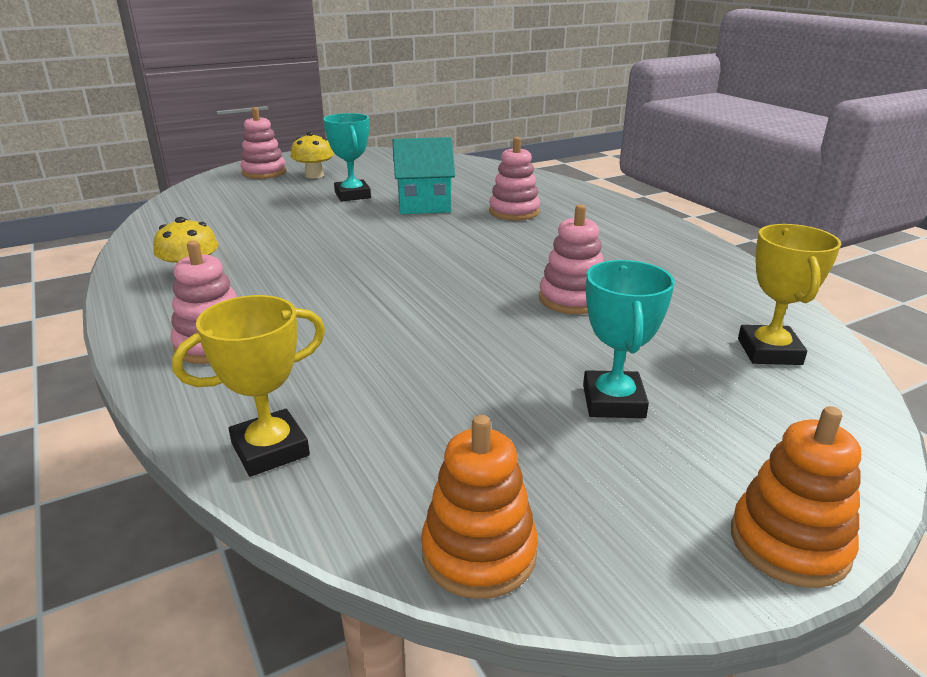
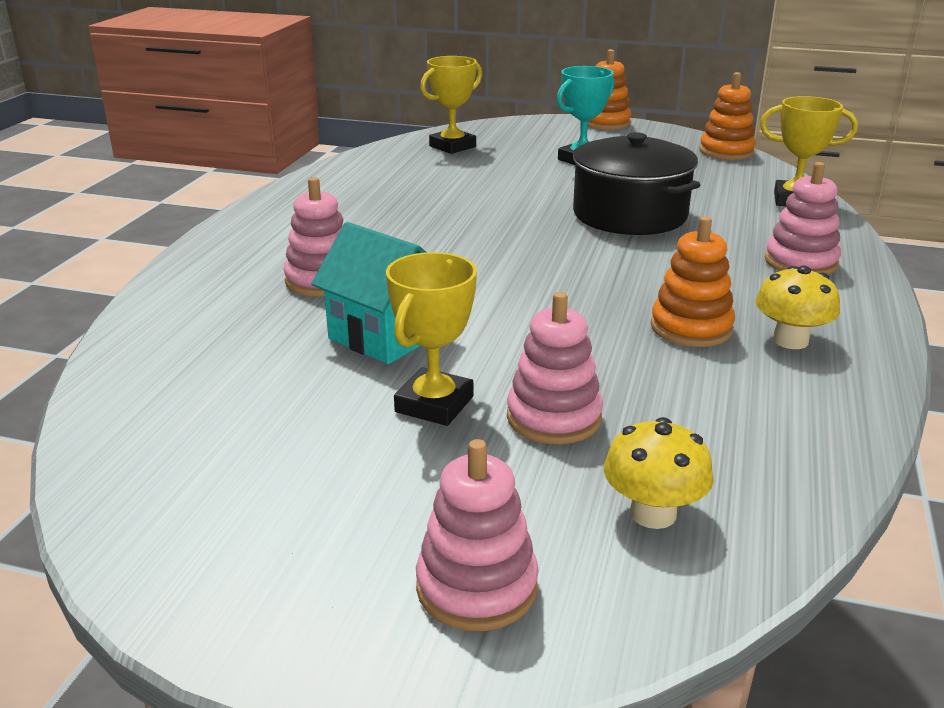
camera: 135 degrees left, 0 degrees up
yellow mushroom [291,132,334,178] -> yellow mushroom moved to [604,417,714,529]
turquoise trophy [323,113,371,202] -> yellow trophy [386,252,477,426]
pink stacking toy [539,204,604,314] -> pink stacking toy moved to [507,292,603,444]
none -> black pot [573,132,700,235]
none -> orange stacking toy [651,216,735,347]

